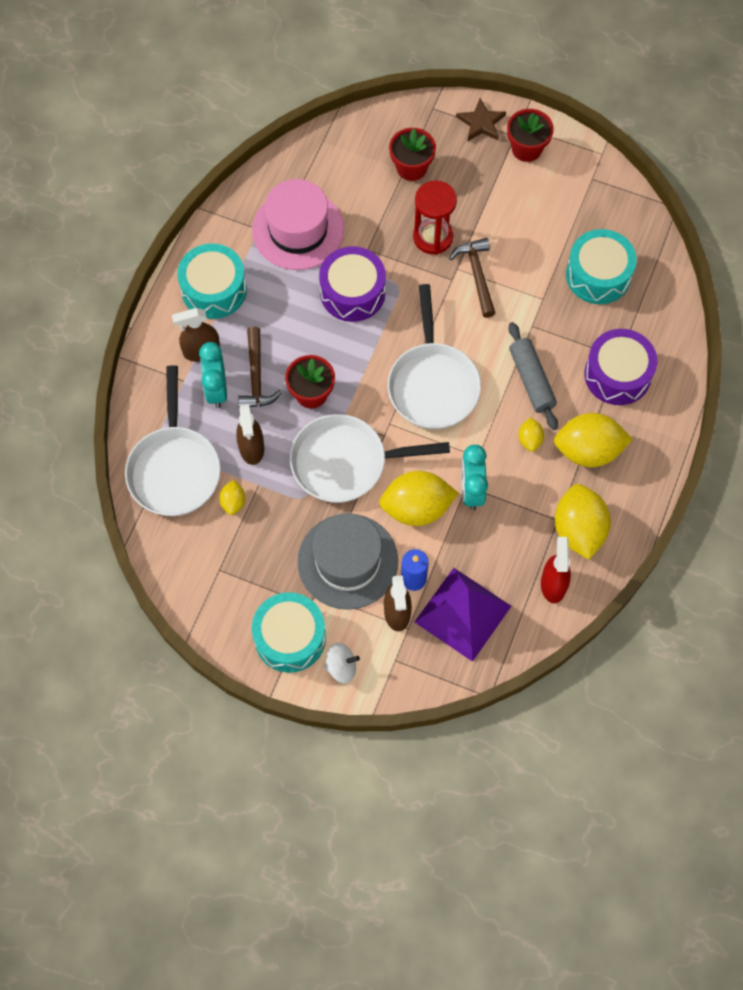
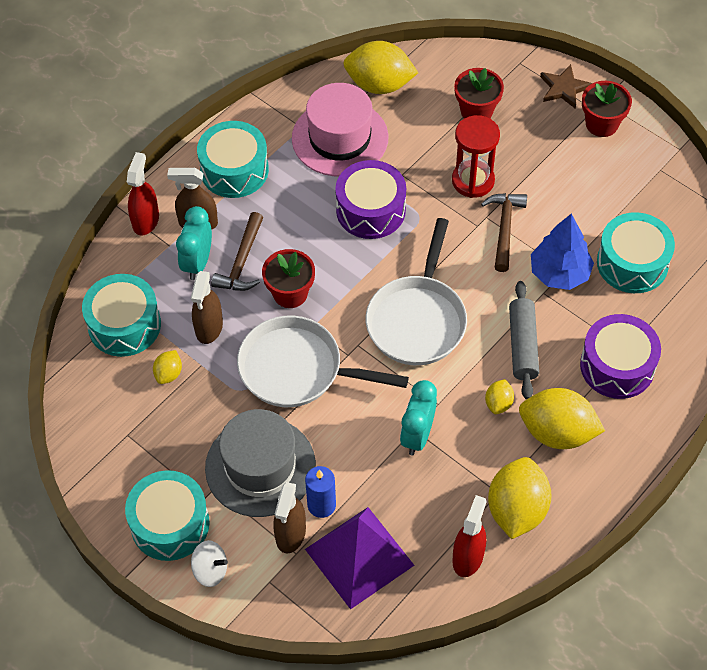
camera: 20 degrees right, 10 degrees down
white pan [125,365,221,516] -> turquoise drum [82,274,161,357]
yellow lemon [379,471,458,526] -> yellow lemon moved to [343,41,418,94]
none -> red spray bottle [127,152,159,235]
none -> blue tree [531,214,594,290]

